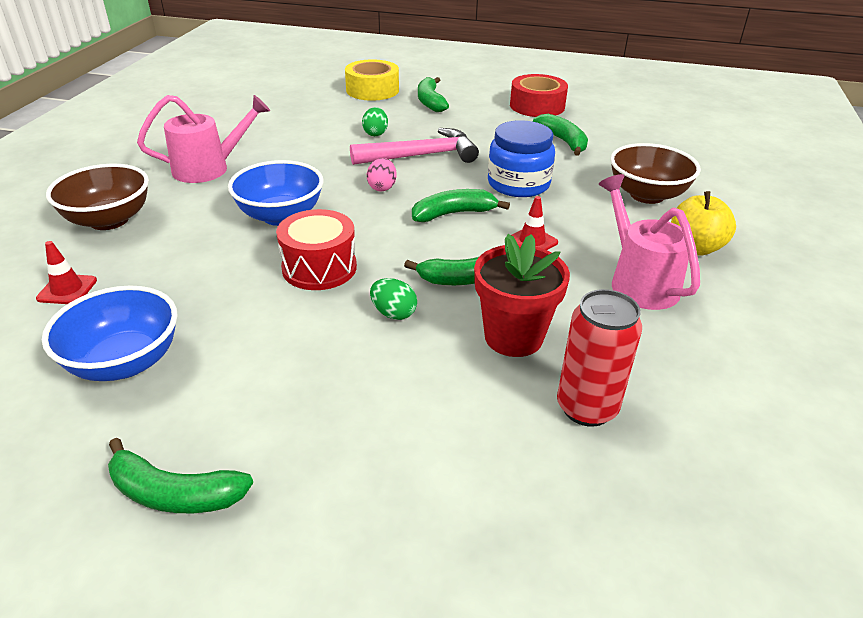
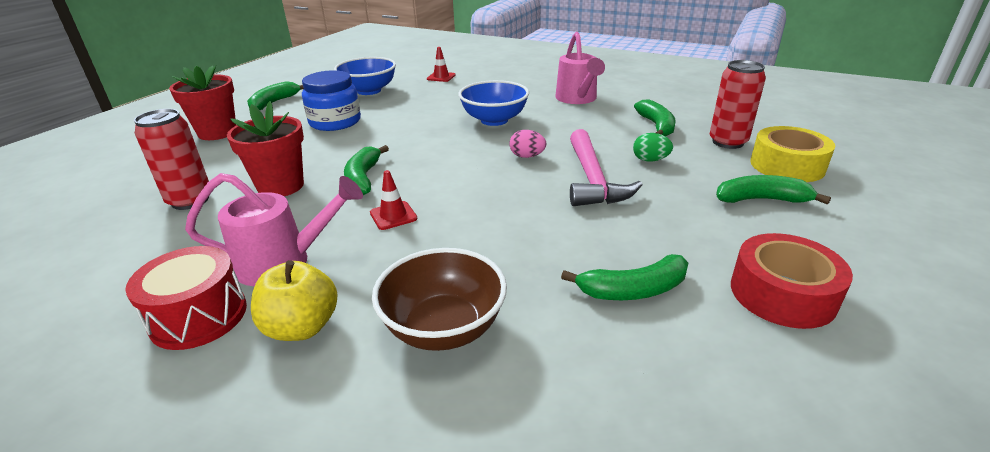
camera: 105 degrees right, 5 degrees down
brown bowl [46,164,149,230] -> none
red drum [276,209,357,290] -> red drum moved to [125,246,247,350]
green egg [370,278,417,320] -> none
green banana [412,189,510,222] -> green banana moved to [634,99,676,136]
blue jar [488,120,555,197] -> blue jar moved to [302,70,361,131]
none -> red flower pot [169,65,236,140]
none -> red can [710,60,766,149]

